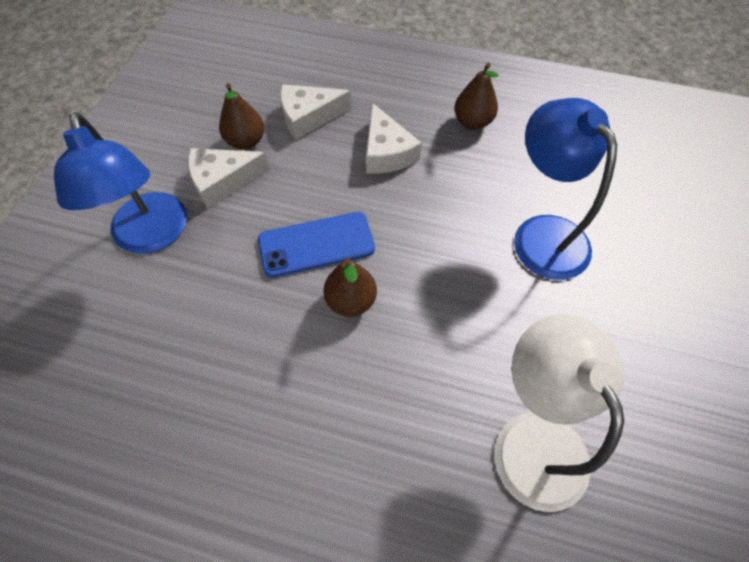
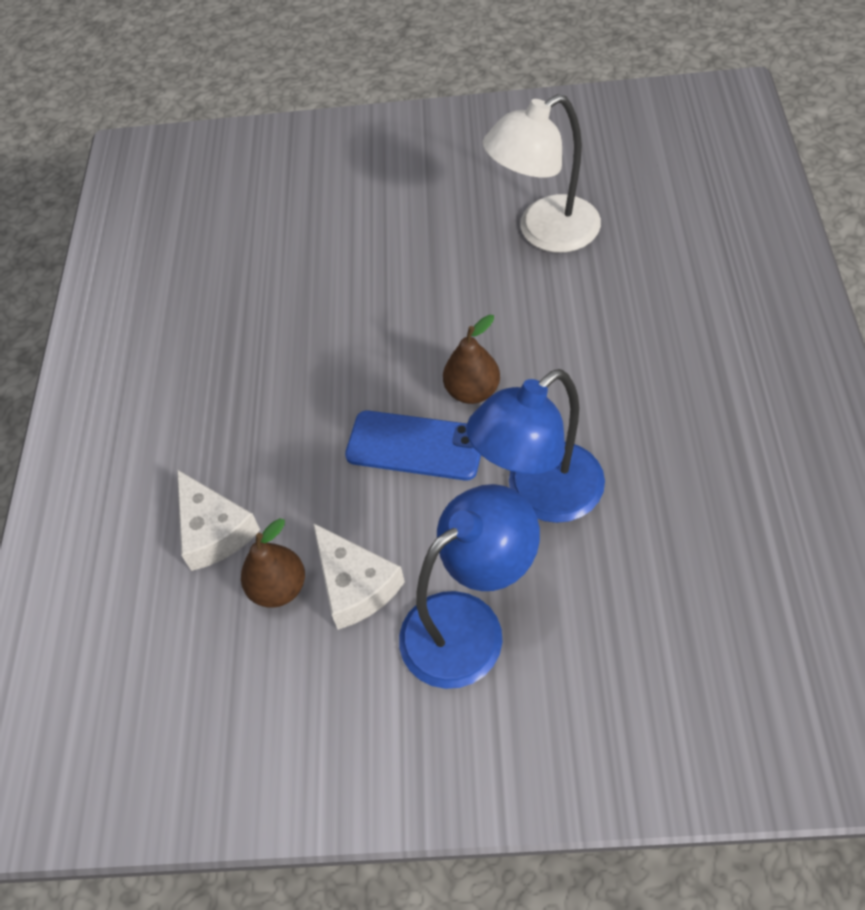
camera: 100 degrees left, 5 degrees down
blue phone [258,212,375,278] -> blue phone turned 45 degrees counterclockwise [345,411,481,481]
white cheese [366,103,422,174] -> none
brown pear [454,63,499,130] -> none
blue lamp [514,98,617,280] -> blue lamp moved to [466,369,605,523]

